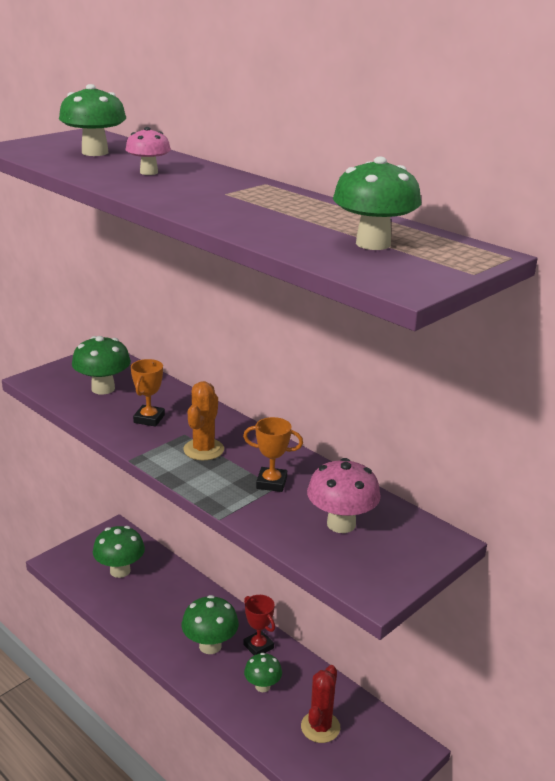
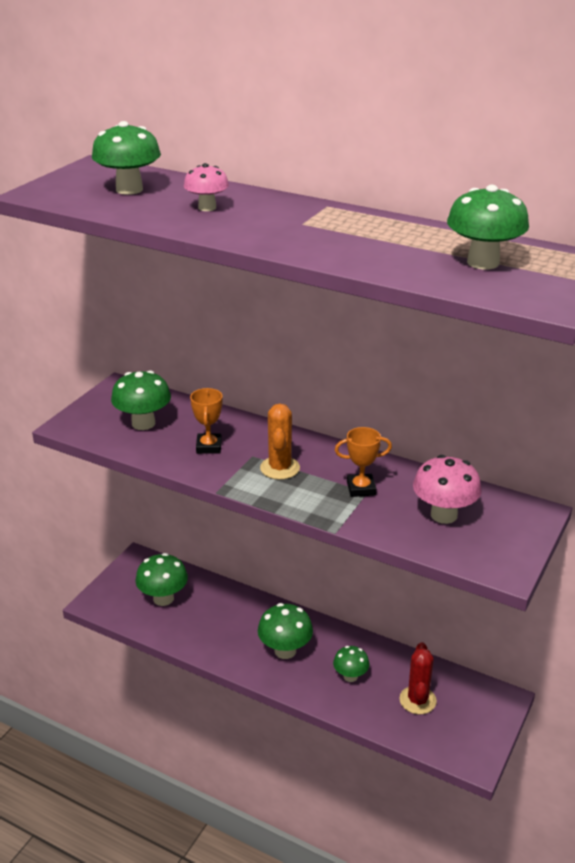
camera: 15 degrees left, 5 degrees up
red trophy [243,595,275,655] -> none

